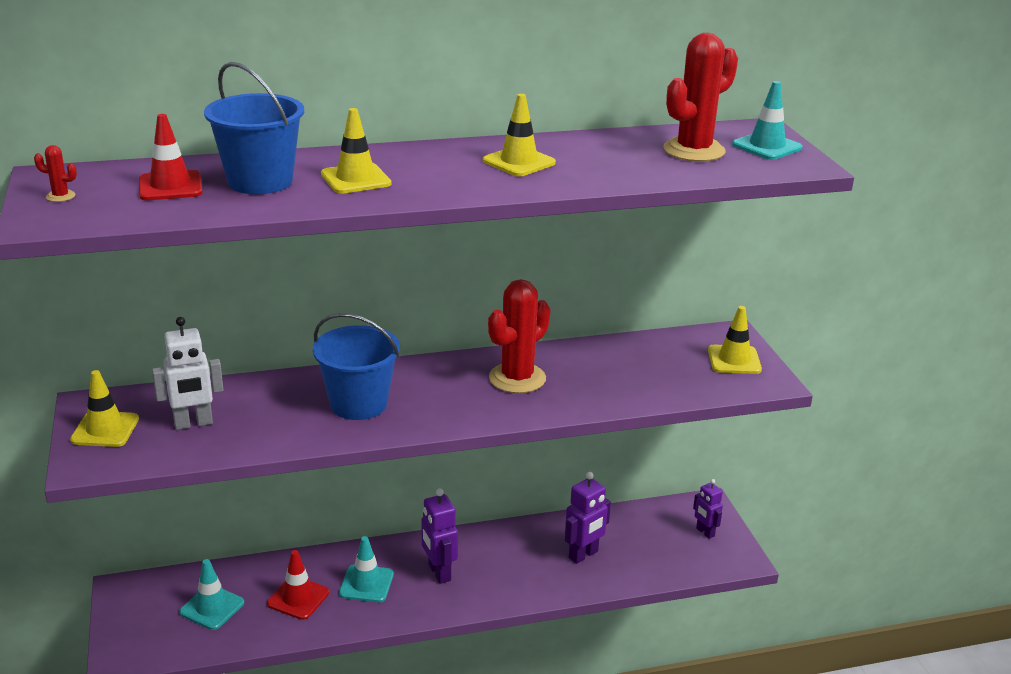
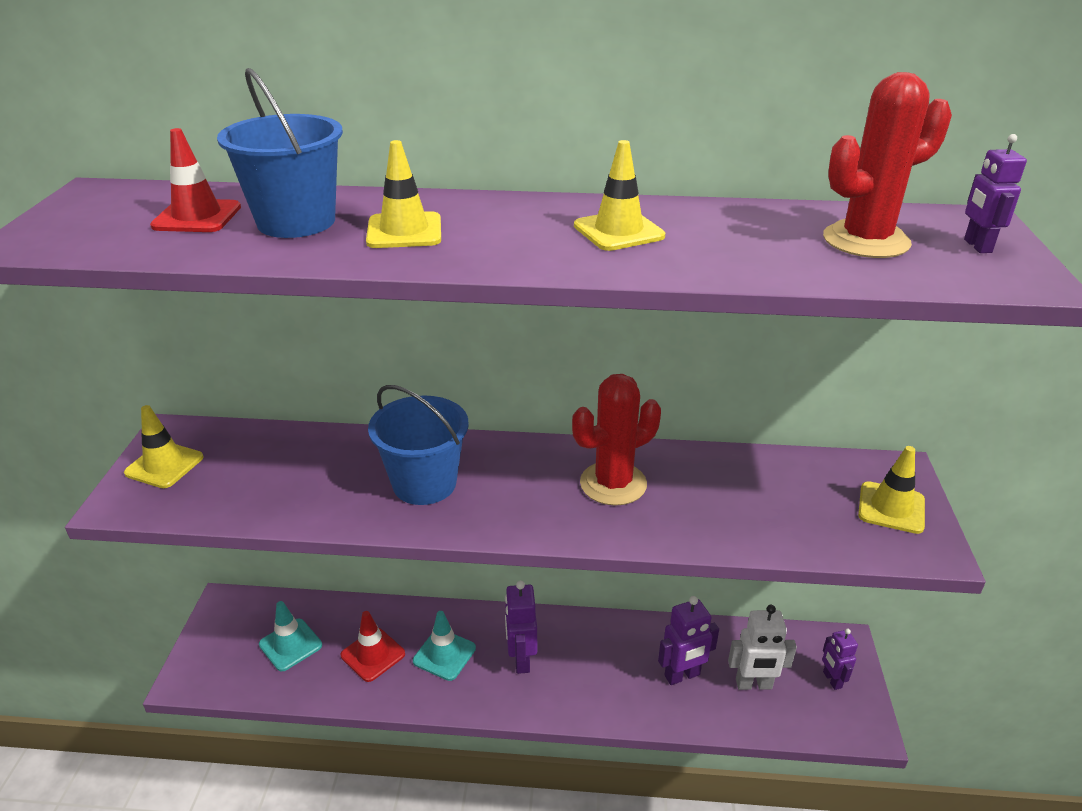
camera: 20 degrees right, 5 degrees up
red cactus [34,145,77,202] -> none
white robot [152,317,224,430] -> white robot moved to [728,605,797,690]
turquoise traffic cone [732,81,803,160] -> purple robot [964,134,1027,253]

